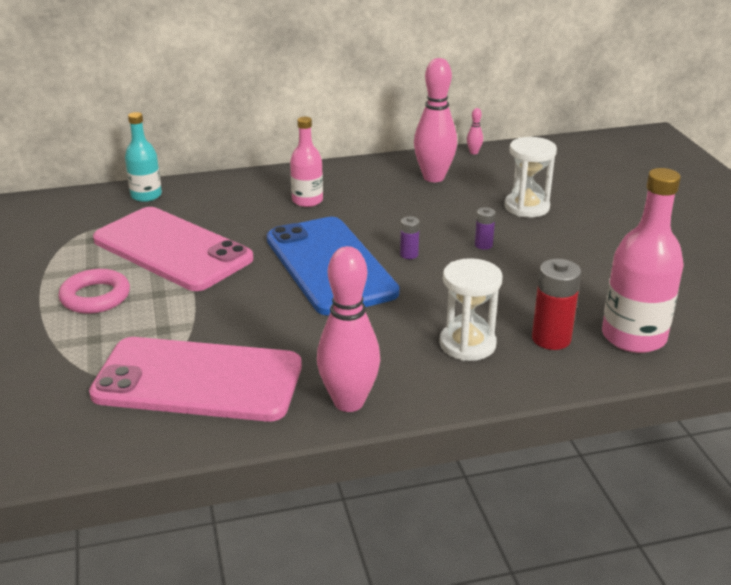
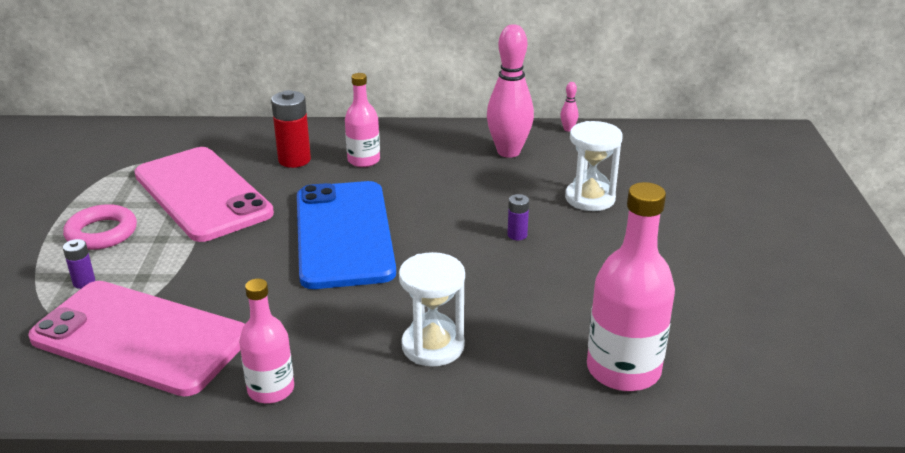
camera: 15 degrees right, 0 degrees up
turquoise bottle [125,112,162,202] -> none
pink bowling pin [317,246,380,412] -> pink bottle [239,279,294,404]
purple battery [400,216,420,259] -> purple battery moved to [63,239,95,289]
red battery [532,259,581,350] -> red battery moved to [271,90,311,168]

